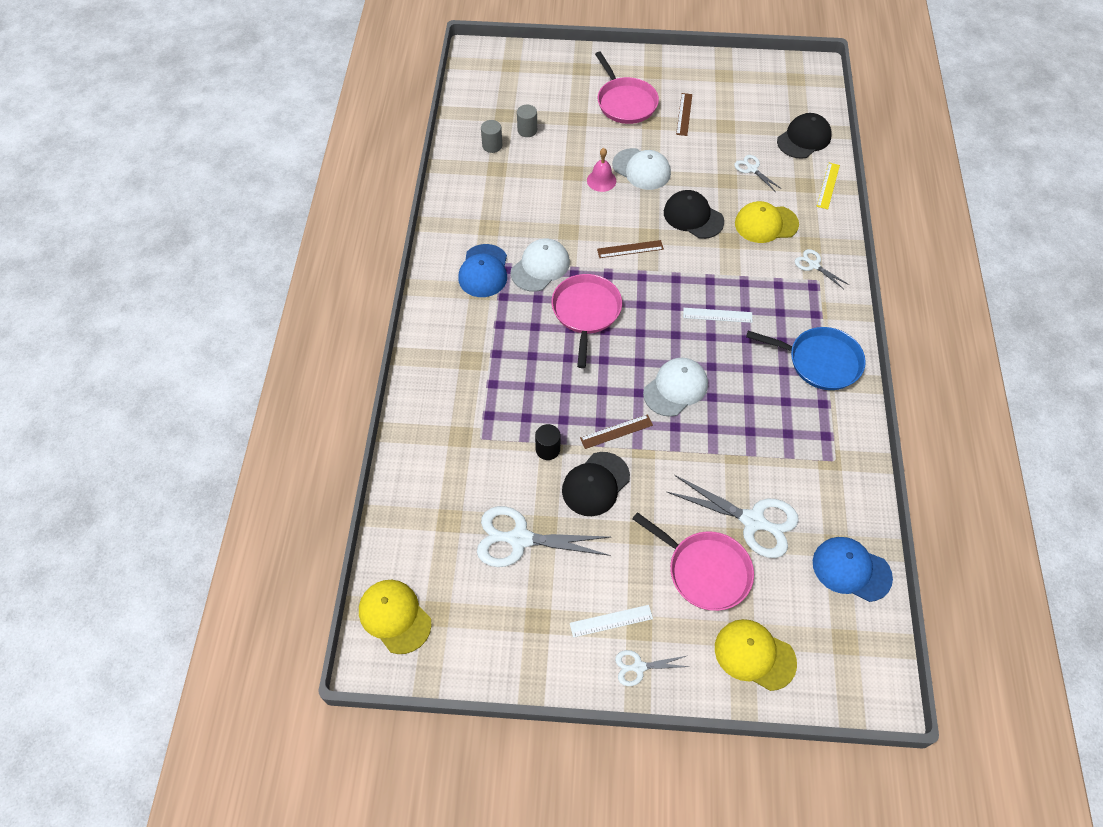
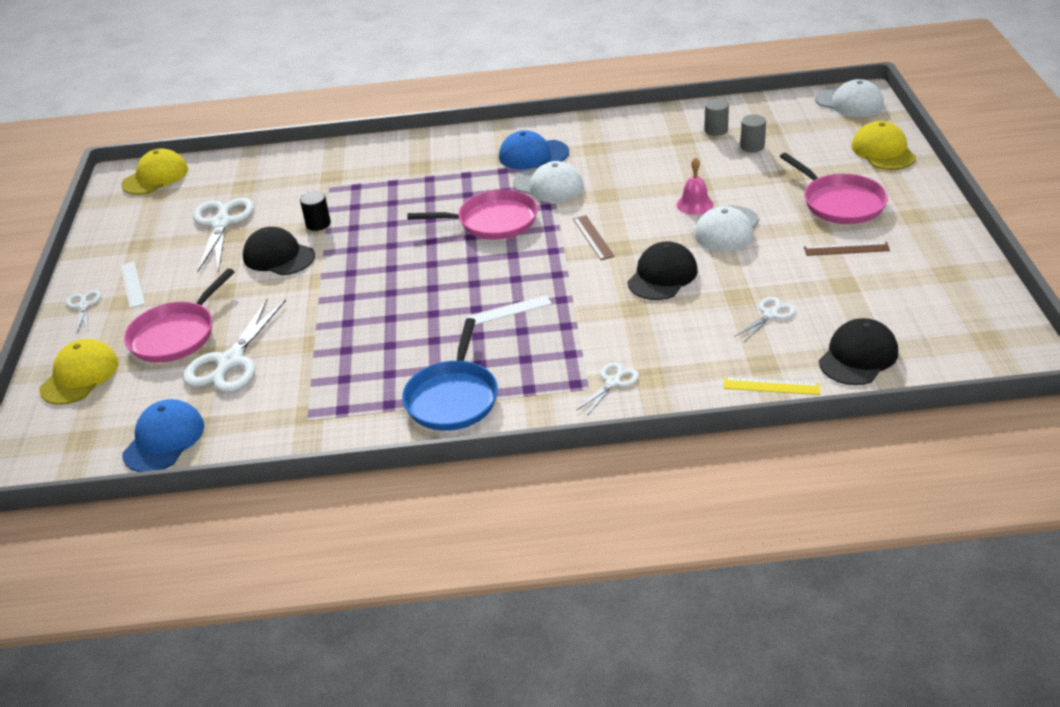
camera: 85 degrees right, 20 degrees down
brown ruler [580,414,653,449] -> none
pink pan [595,51,659,124] -> pink pan turned 90 degrees counterclockwise [780,153,888,224]
white cap [643,358,708,417] -> white cap moved to [815,79,884,117]
white ruler [683,308,752,323] -> white ruler turned 75 degrees clockwise [466,295,552,325]
yellow cap [735,201,799,243] -> yellow cap moved to [851,121,916,170]
black cap [777,113,832,159] -> black cap turned 90 degrees counterclockwise [819,318,898,385]

